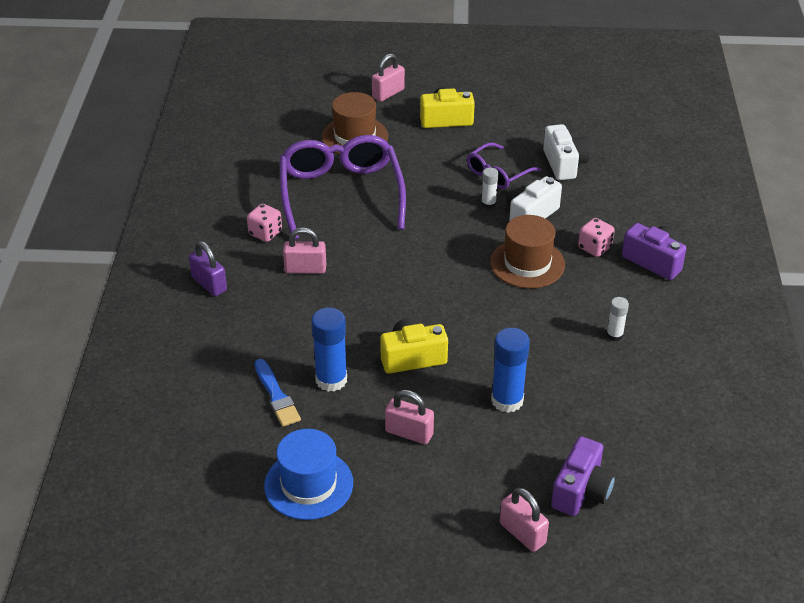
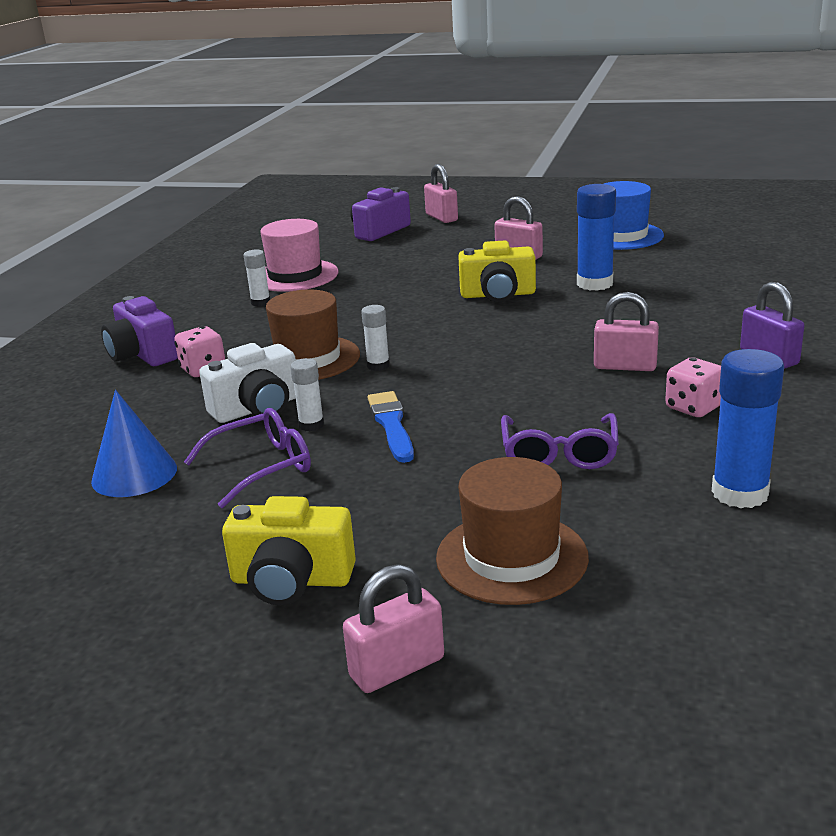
camera: 165 degrees left, 15 degrees down
blue brush [255,359,301,427] -> blue brush moved to [368,391,414,463]
purple glasses [279,135,406,240] -> purple glasses [501,413,619,469], size x0.52
blue glue stick [491,328,530,413] -> blue glue stick moved to [712,349,784,508]
white camera [543,124,590,180] -> blue cone [91,390,177,497]
none -> pink hat [260,219,338,292]
none -> white glue stick [361,305,390,371]

